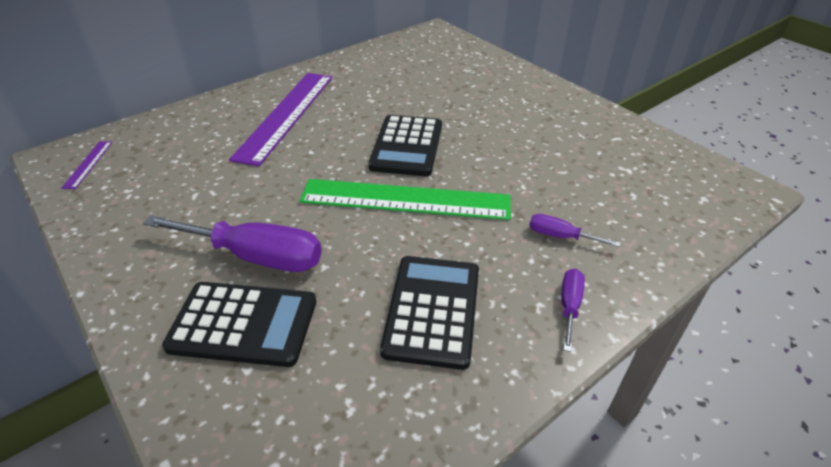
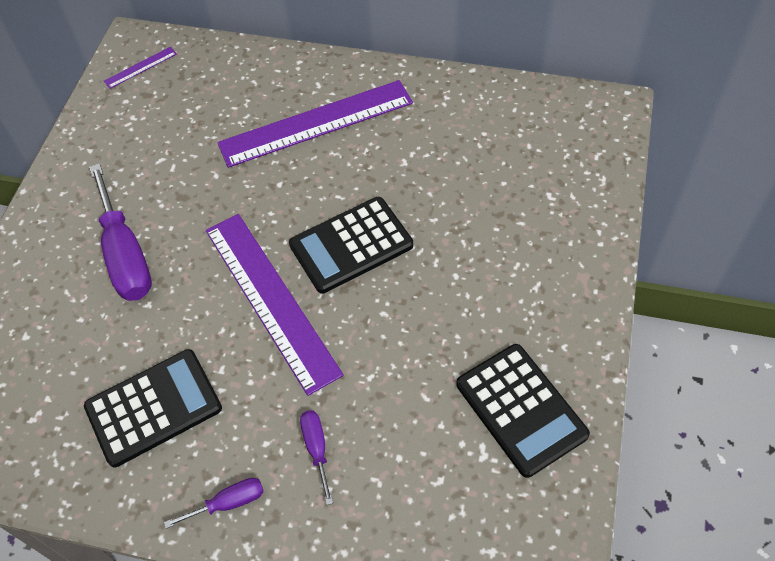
camera: 55 degrees right, 15 degrees up
black calculator [162,282,316,367] -> black calculator moved to [456,344,590,478]
green ruler [299,179,511,220] -> purple ruler [206,214,344,396]

